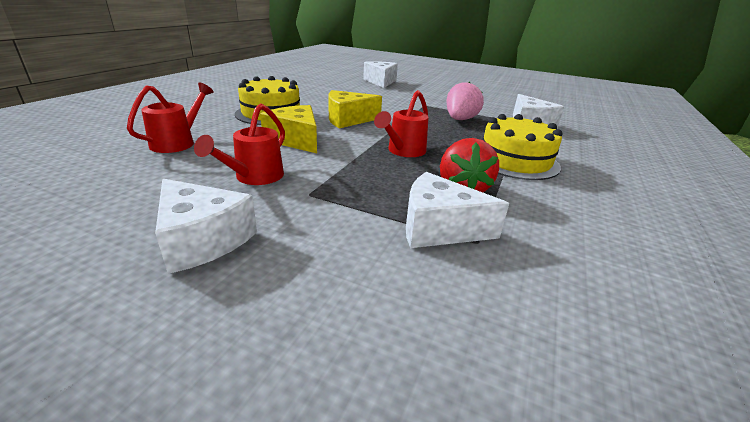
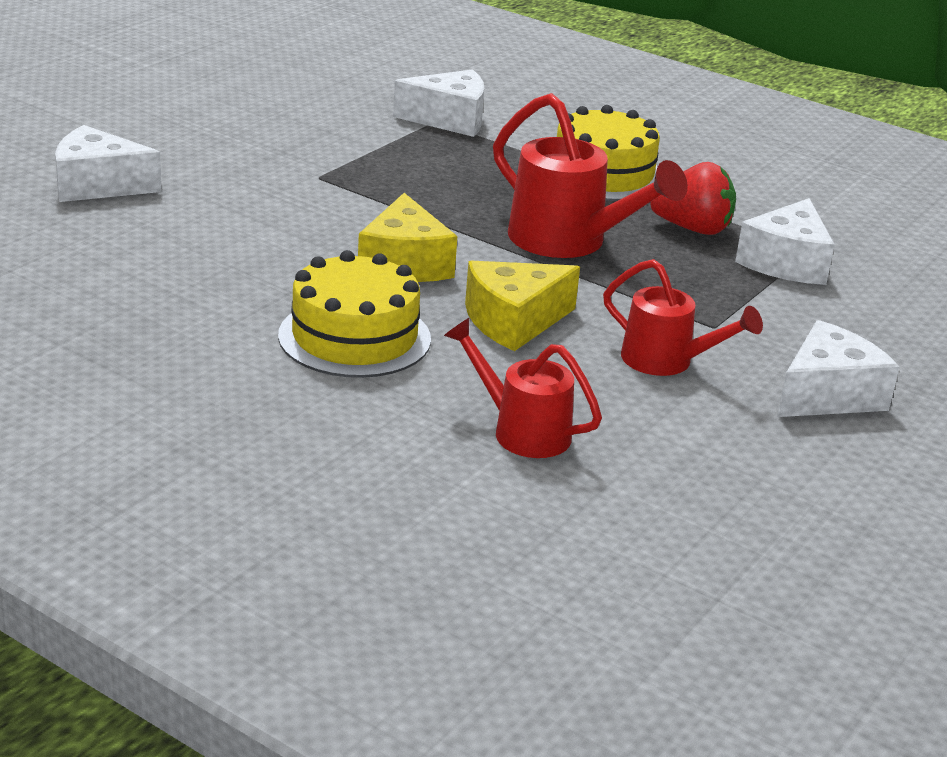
camera: 80 degrees left, 0 degrees up
red watering can [374,90,429,157] -> red watering can [493,93,688,258], size x1.56
pink strawberry [446,82,484,120] -> none

